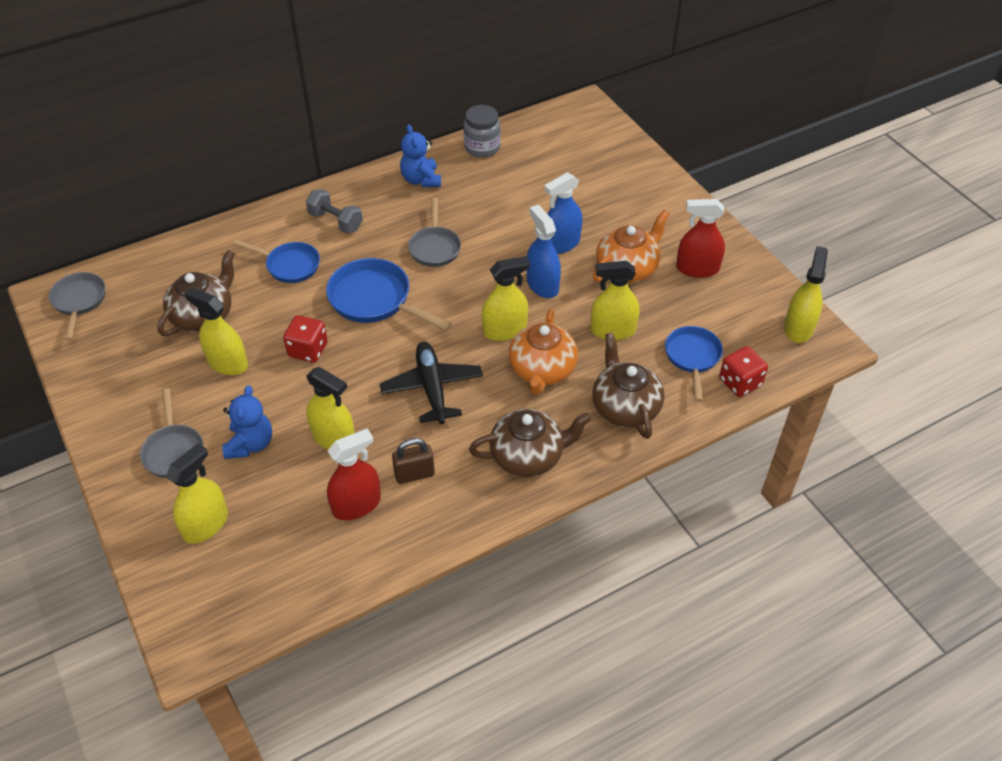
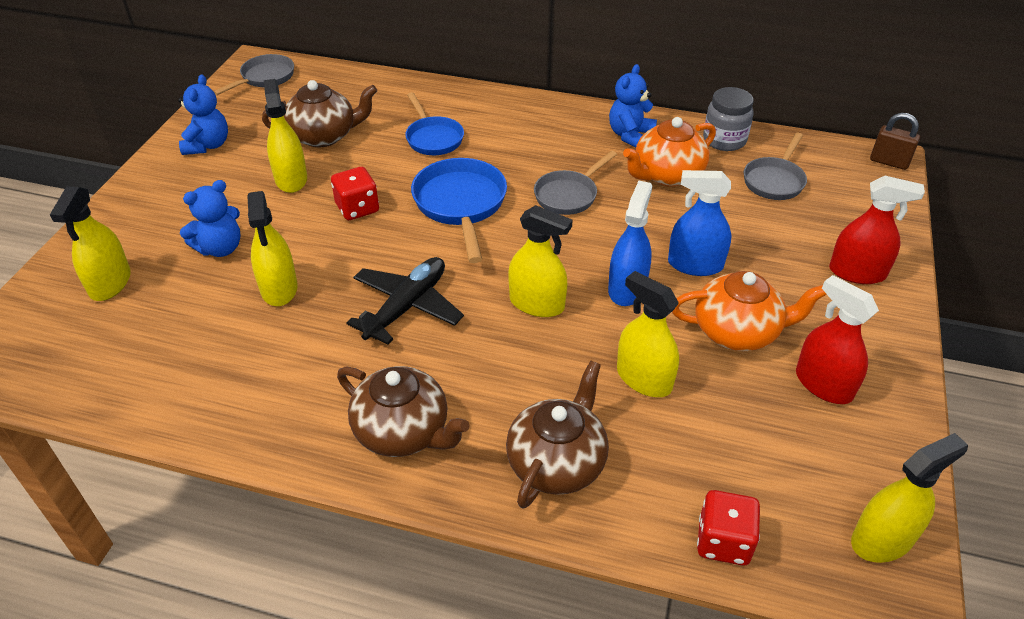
camera: 45 degrees right, 5 degrees down
grey pan [140,388,203,478] -> grey pan moved to [744,133,807,200]
yellow spray bottle [166,443,228,544] -> yellow spray bottle turned 105 degrees clockwise [50,186,131,301]
grey dumbbell [306,189,363,233] -> none
red spray bottle [327,428,381,520] -> red spray bottle moved to [829,176,925,284]
brown padlock [392,438,435,484] -> brown padlock moved to [870,113,920,170]
orange teapot [509,309,578,395] -> orange teapot moved to [623,117,716,187]
blue pan [665,326,723,402] -> none
none -> blue teddy bear [178,74,228,155]

